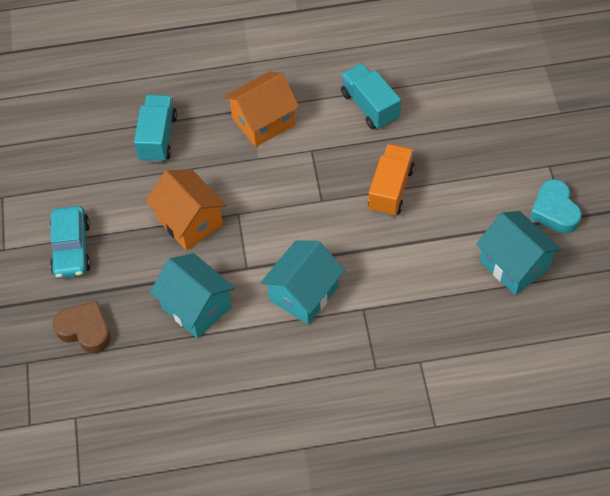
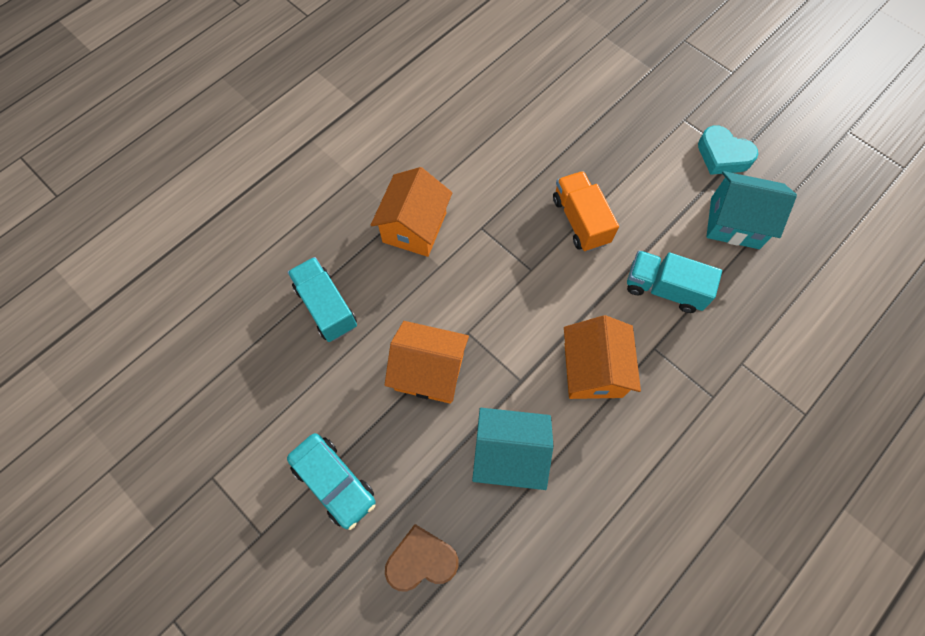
camera: 40 degrees left, 10 degrees up
turquoise house [261,240,345,325] -> orange house [564,315,641,399]
turquoise truck [341,63,401,130] -> turquoise truck moved to [627,251,722,313]

